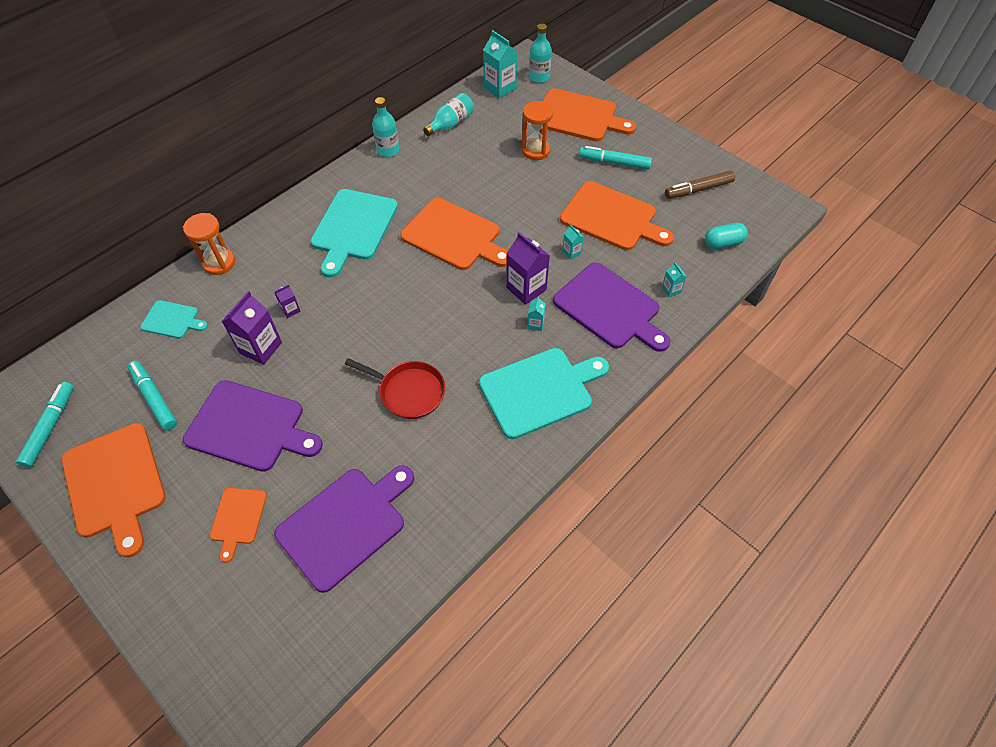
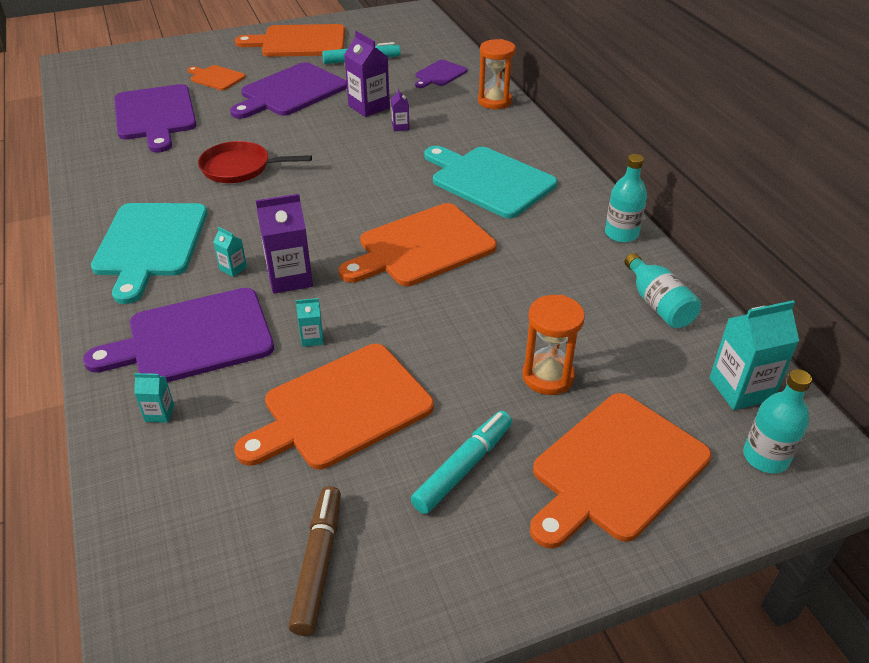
camera: 115 degrees right, 15 degrees down
turquoise marker [16,382,74,468] -> none
turquoise cutting board [140,300,208,338] -> purple cutting board [415,60,467,88]
red pan [345,358,445,419] -> red pan turned 45 degrees clockwise [198,141,312,183]
turquoise capsule [705,223,748,249] -> none

